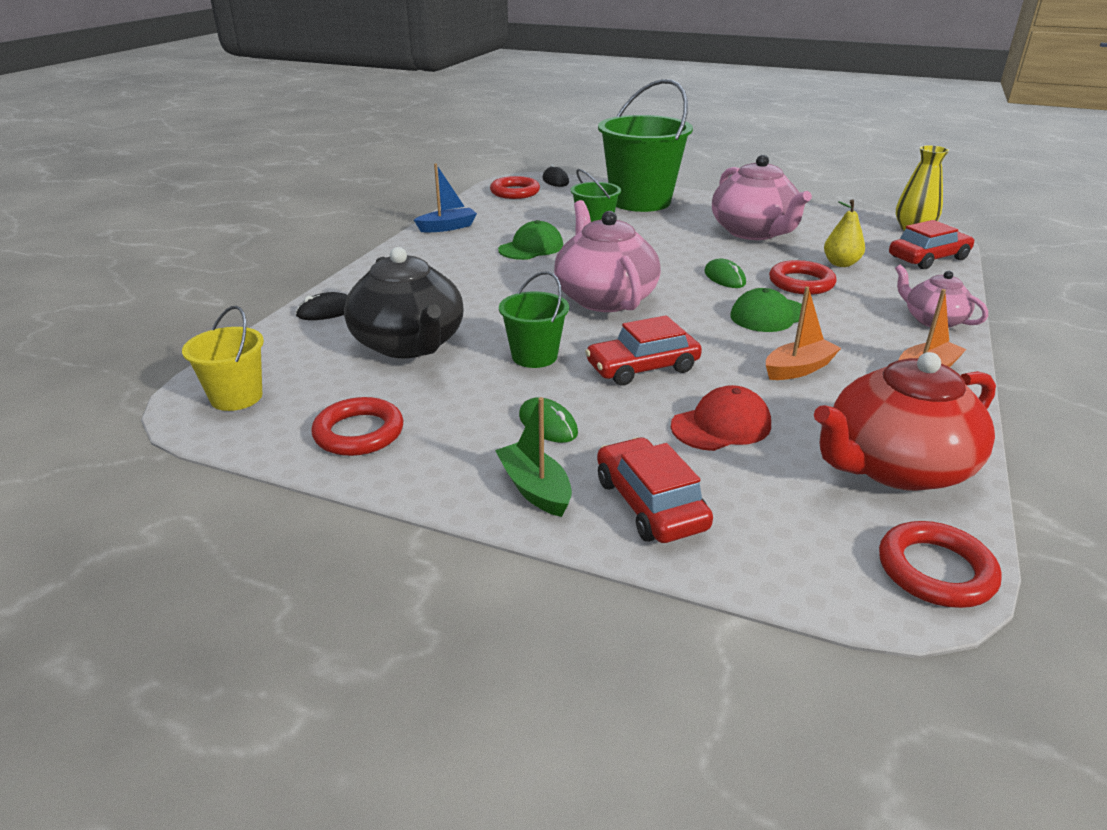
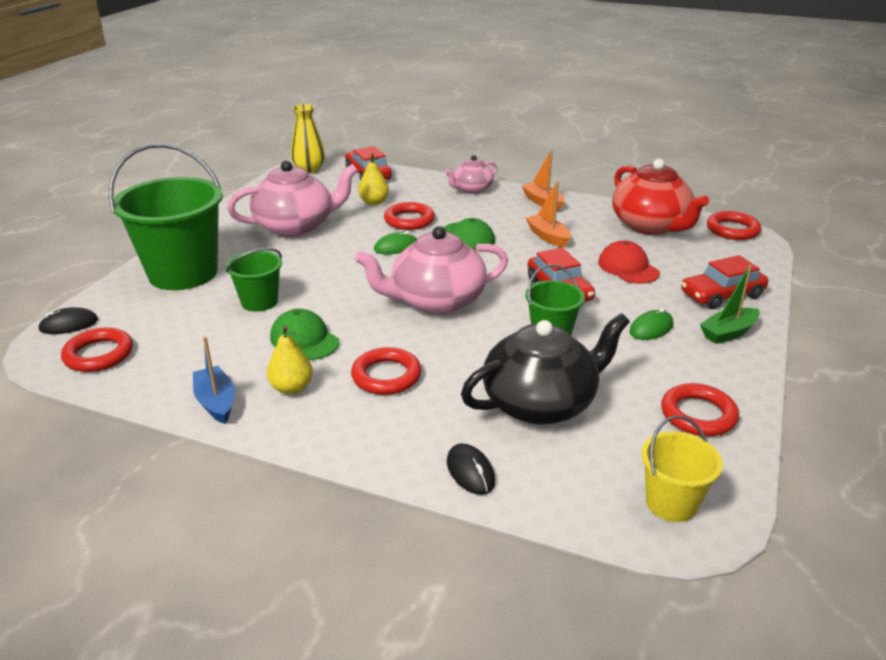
camera: 90 degrees left, 0 degrees up
none -> yellow pear [267,325,313,394]
none -> red ring [351,347,422,395]

